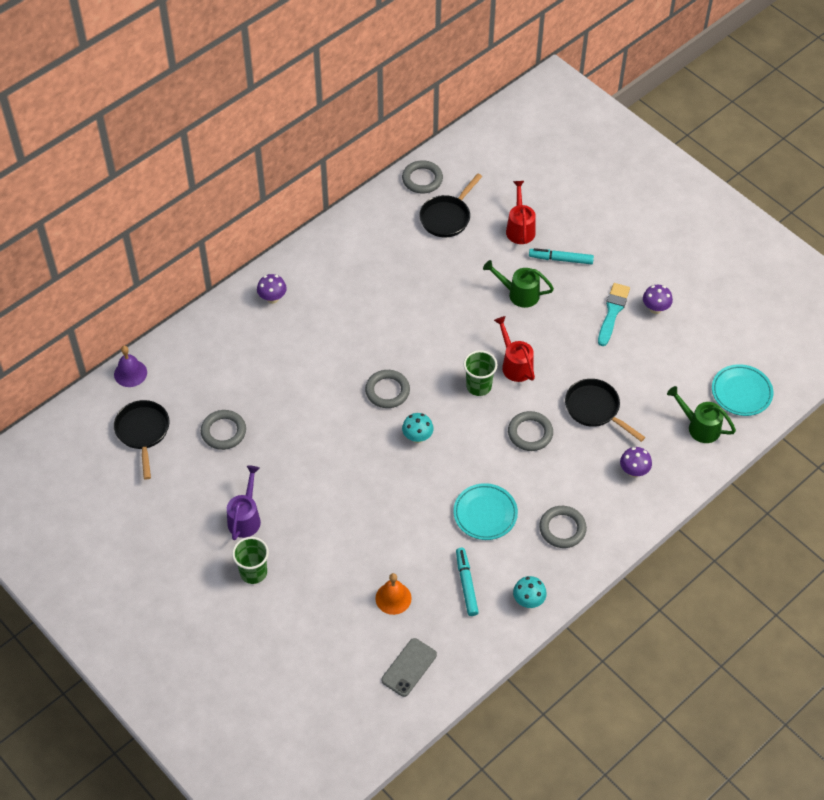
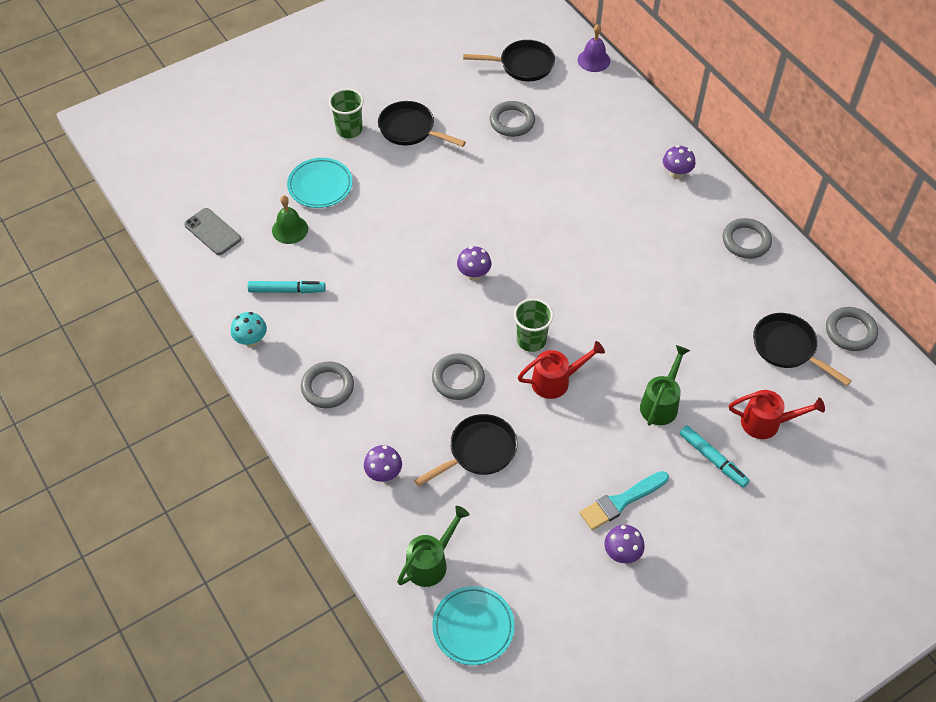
camera: 100 degrees right, 0 degrees up
purple watering can [227,466,261,540] -> black pan [378,101,466,147]
grey ring [365,370,410,408] -> grey ring moved to [723,218,772,259]
orange bell [376,573,411,615] -> green bell [272,195,308,244]
turquoise mushroom [402,413,434,443] -> purple mushroom [457,246,492,281]
turquoise plate [453,483,518,540] -> turquoise plate moved to [287,158,353,208]
turquoise marker [529,248,594,265] -> turquoise marker turned 120 degrees clockwise [680,425,750,488]
turquoise brush [598,283,630,346] -> turquoise brush turned 120 degrees clockwise [580,471,669,530]

